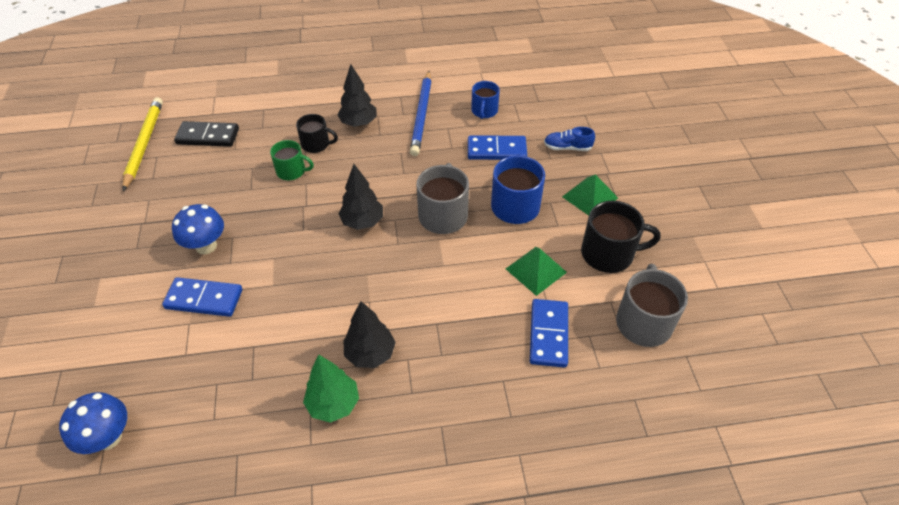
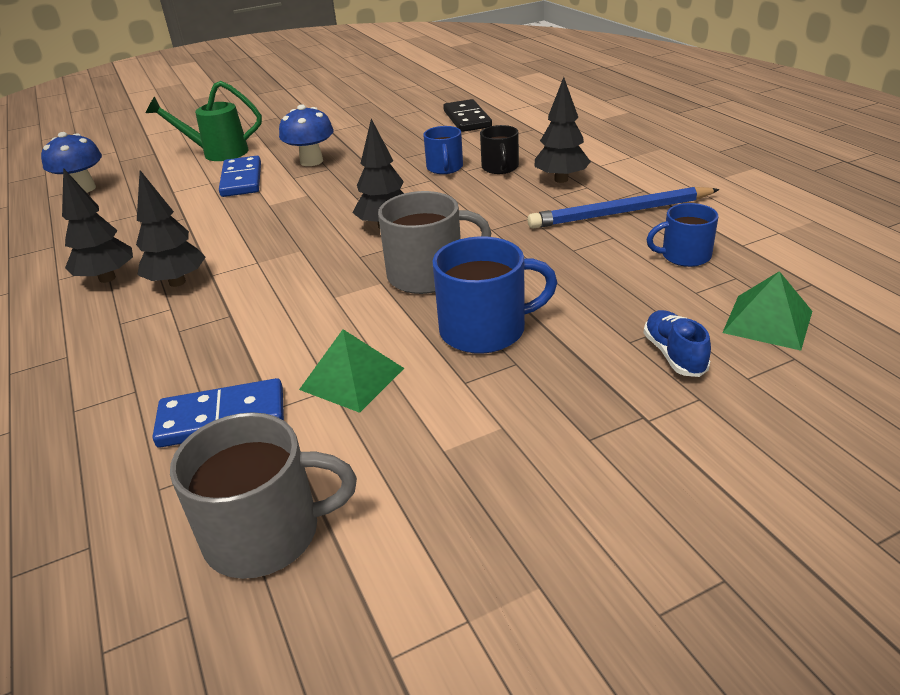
camera: 75 degrees right, 15 degrees down
yellow pencil [122,97,163,191] -> none
green mug [270,140,314,180] -> blue mug [423,126,463,174]
green tree [303,354,359,423] -> black tree [62,168,133,283]
blue domino [468,135,527,160] -> none
green pyramid [562,174,618,215] -> green pyramid moved to [722,271,812,351]
black mug [581,201,661,273] -> none
none -> green watering can [146,81,262,161]

